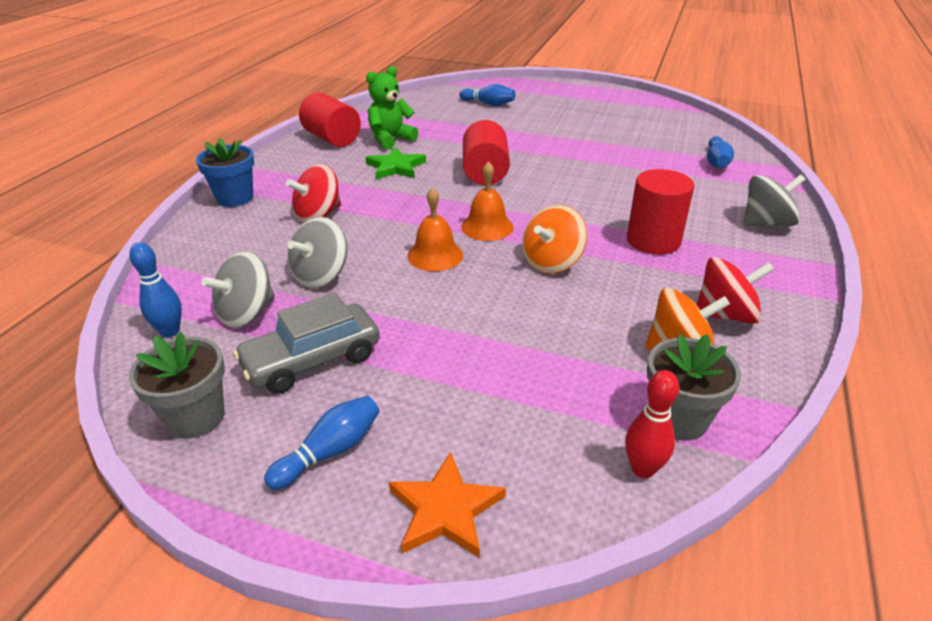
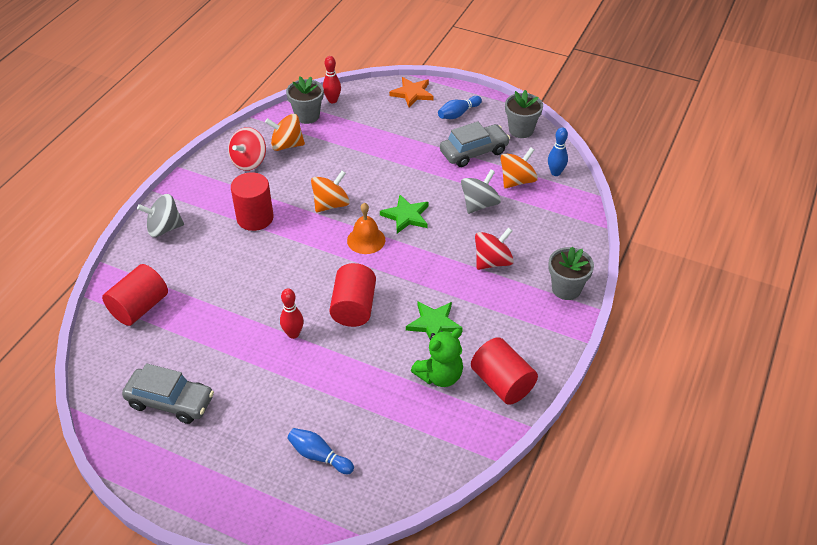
camera: 175 degrees left, 10 degrees up
blue flower pot [196,138,254,207] -> grey flower pot [548,246,594,300]
grey spinning top [201,251,275,328] -> orange spinning top [500,147,538,188]
orange bell [407,187,463,271] -> green star [380,195,429,234]
red spinning top [696,257,775,324] -> red spinning top turned 60 degrees counterclockwise [228,127,266,171]
blue bowling pin [707,136,734,168] -> red cylinder [102,264,168,326]
none -> grey car [122,363,214,424]
none -> red bowling pin [280,289,304,339]

